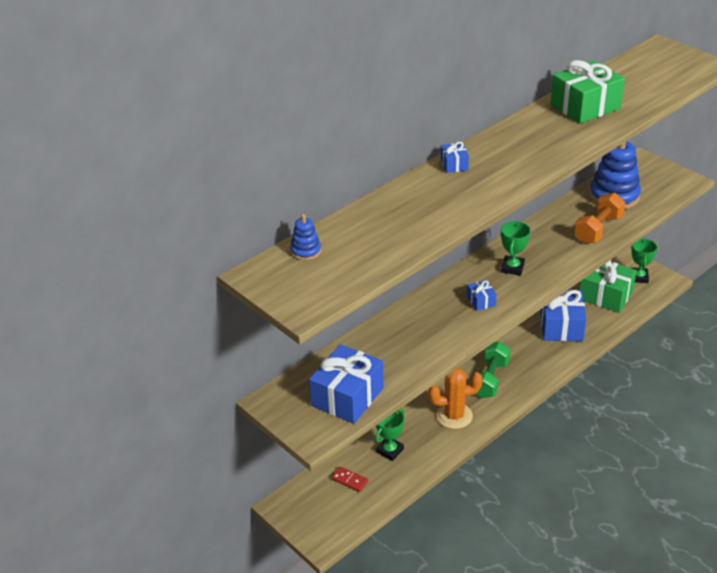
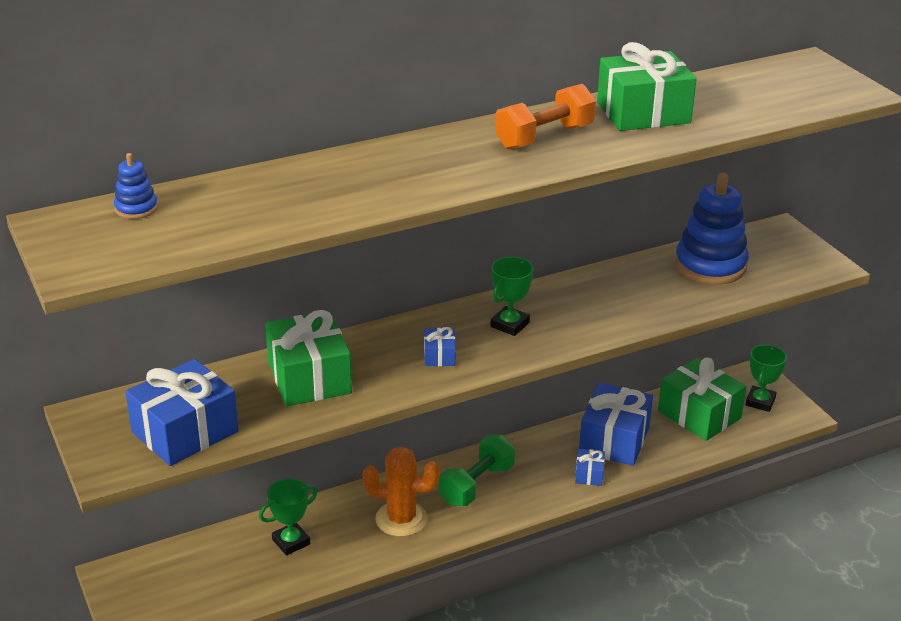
camera: 15 degrees right, 5 degrees down
red domino [331,467,368,492] -> none
blue gift [441,142,469,173] -> blue gift moved to [575,449,605,486]
orange dumbbell [574,193,625,244] -> orange dumbbell moved to [495,84,596,150]
none -> green gift [265,310,352,406]

